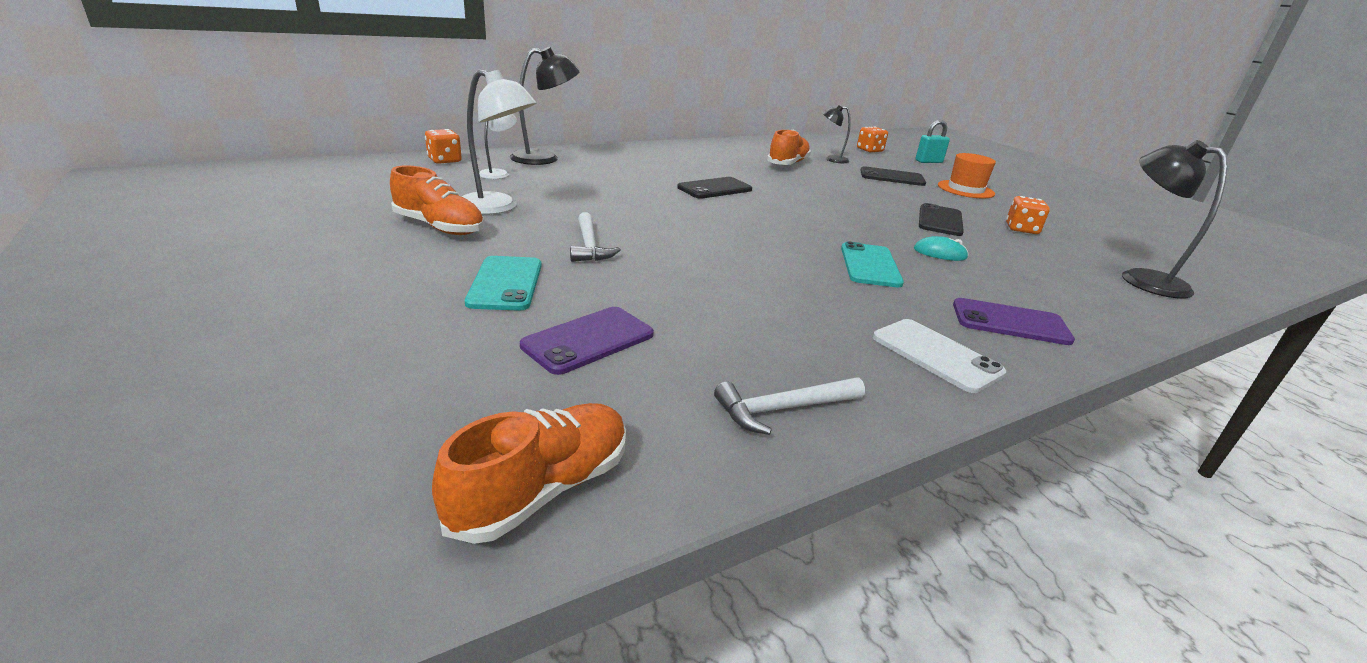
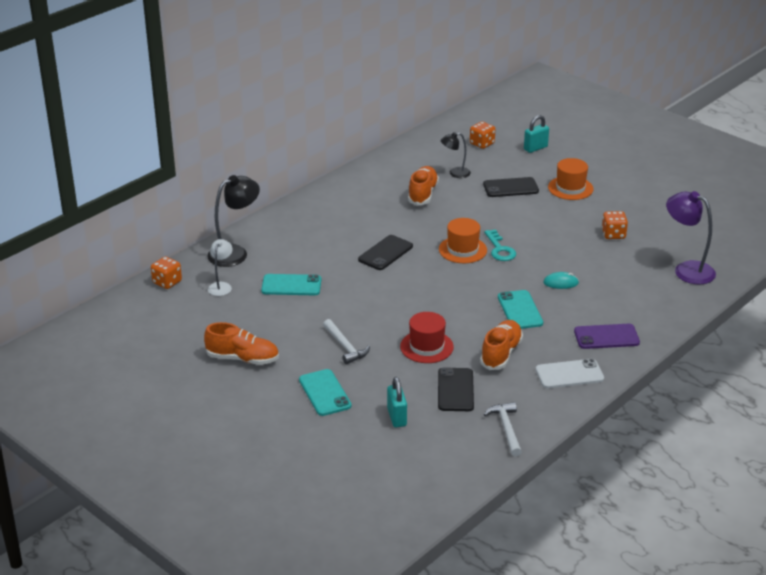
camera: 15 degrees left, 5 degrees up
orange shoe [432,403,626,544] -> orange shoe moved to [480,320,523,370]
white lamp [462,69,536,215] -> none
purple phone [520,307,654,375] -> turquoise padlock [387,377,407,427]
white hammer [714,377,865,435] -> white hammer turned 120 degrees clockwise [484,402,522,456]
white phone [873,319,1006,393] -> white phone turned 45 degrees counterclockwise [536,359,604,388]
black phone [919,203,964,236] -> black phone moved to [438,367,474,411]
black lamp [1122,140,1228,299] -> purple lamp [666,191,716,284]
none -> turquoise phone [261,274,321,295]
none -> red hat [400,312,454,363]
none -> orange hat [439,218,487,263]
none -> turquoise key [484,229,516,261]

